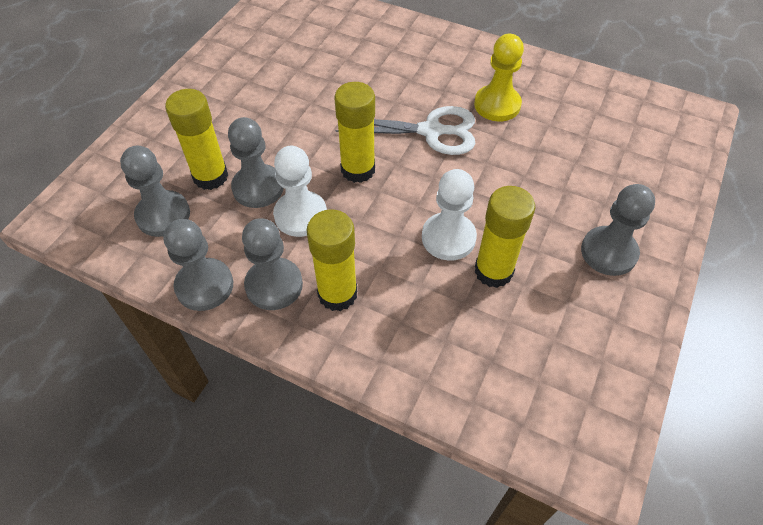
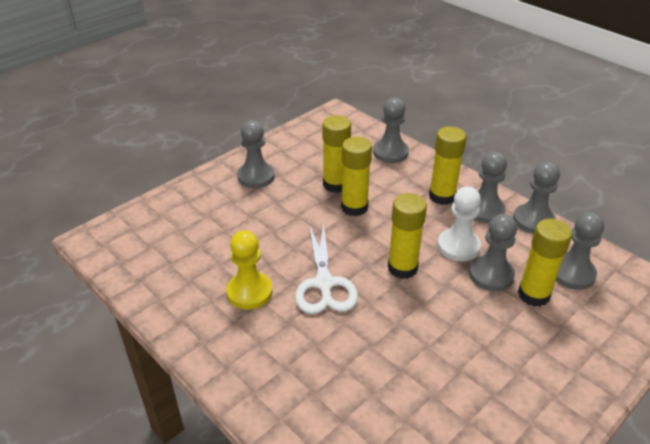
camera: 160 degrees left, 15 degrees down
white scissors [335,106,475,155] -> white scissors turned 120 degrees counterclockwise [295,222,358,314]
white pawn [422,169,477,261] -> yellow glue stick [341,137,372,216]
none -> grey pawn [373,98,409,163]

